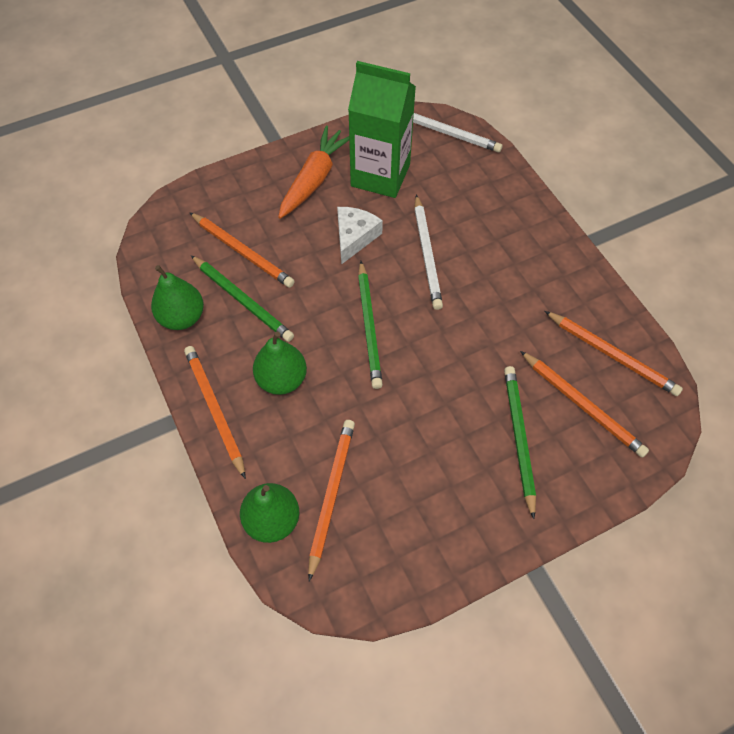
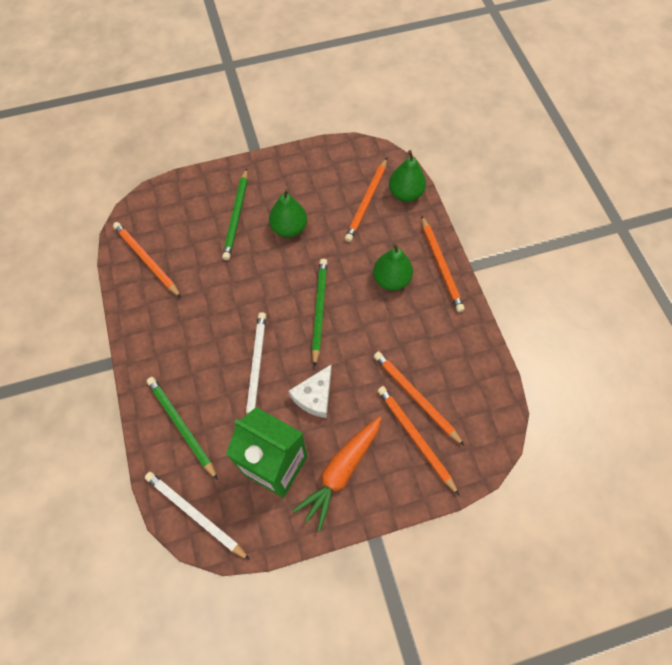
camera: 170 degrees left, 5 degrees up
green pear [151,265,204,330] -> green pear moved to [269,188,307,237]
green pencil [191,256,294,342] -> green pencil moved to [147,377,218,480]
orange pencil [520,351,649,458] -> orange pencil moved to [377,386,459,495]

